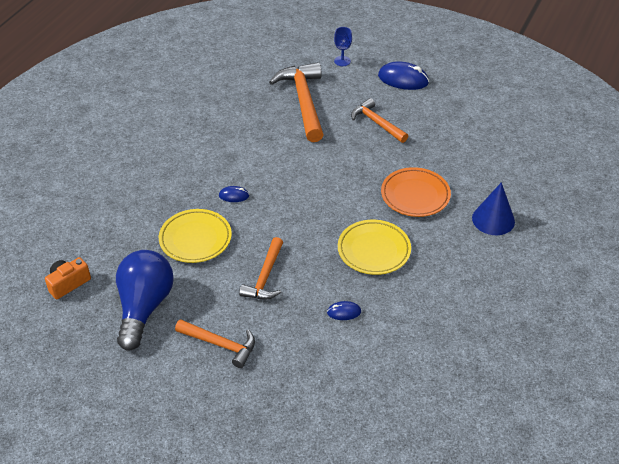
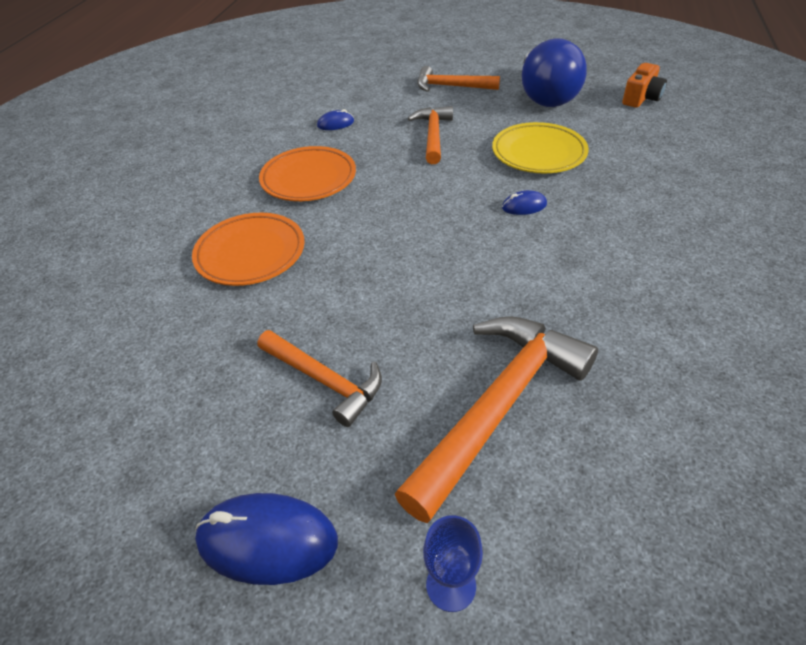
camera: 170 degrees right, 0 degrees up
orange hammer [269,62,324,142] -> orange hammer turned 120 degrees counterclockwise [395,316,598,523]
yellow plate [338,220,411,275] -> orange plate [259,146,356,201]
blue cone [472,182,515,235] -> none

